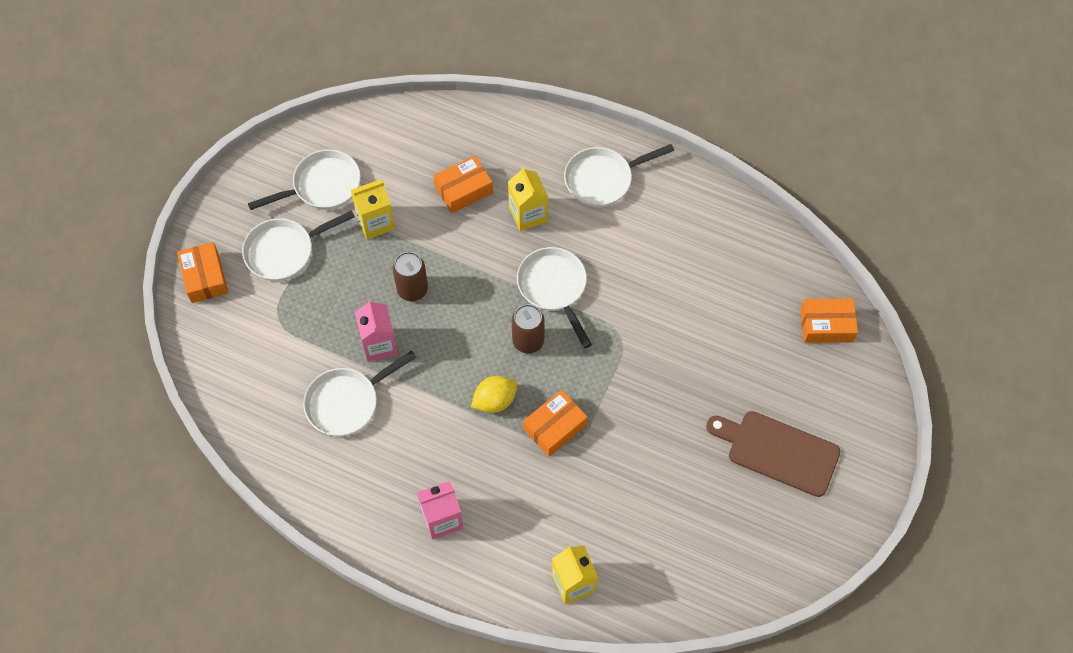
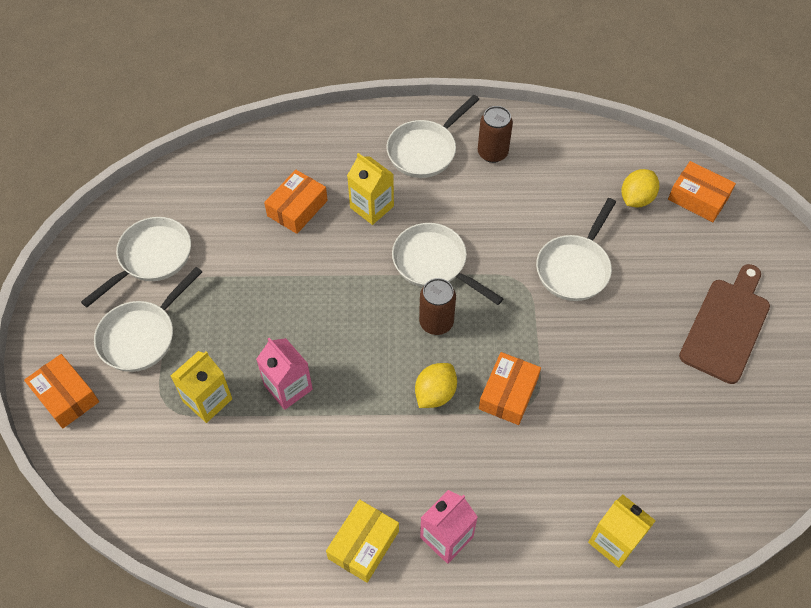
camera: 25 degrees left, 5 degrees down
white pan [303,350,416,436] -> white pan moved to [536,198,616,301]
yellow carton [351,180,395,239] -> yellow carton moved to [171,351,232,423]
brown can [393,252,428,301] -> brown can moved to [478,106,513,163]
brown cutting board [706,411,841,497] -> brown cutting board turned 120 degrees clockwise [679,264,770,384]
orange box [801,298,858,343] -> orange box turned 60 degrees clockwise [668,161,736,222]
none -> yellow box [326,499,399,583]
none -> yellow lemon [621,169,659,208]

